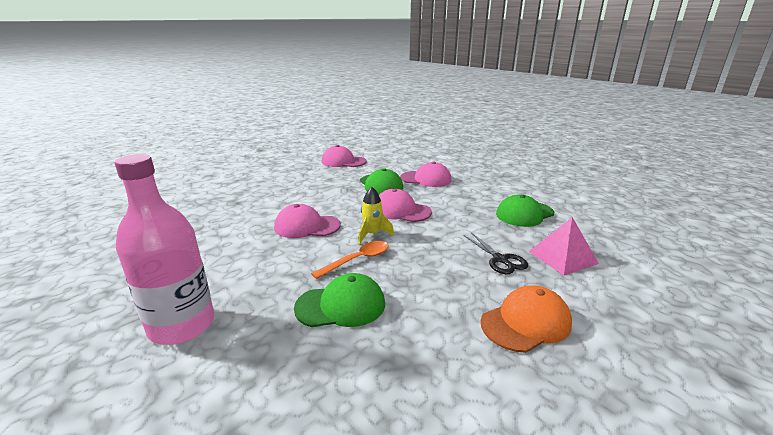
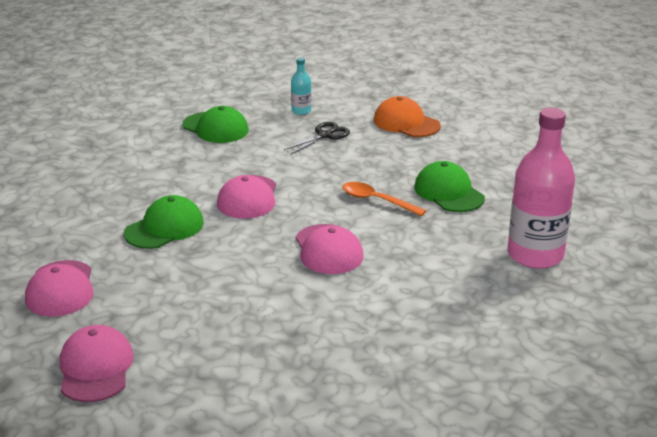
camera: 110 degrees left, 5 degrees up
yellow rocket [358,187,394,244] -> none
pink cap [400,162,451,187] -> pink cap moved to [60,325,134,402]
pink pyramid [529,217,599,275] -> turquoise bottle [291,58,311,115]

